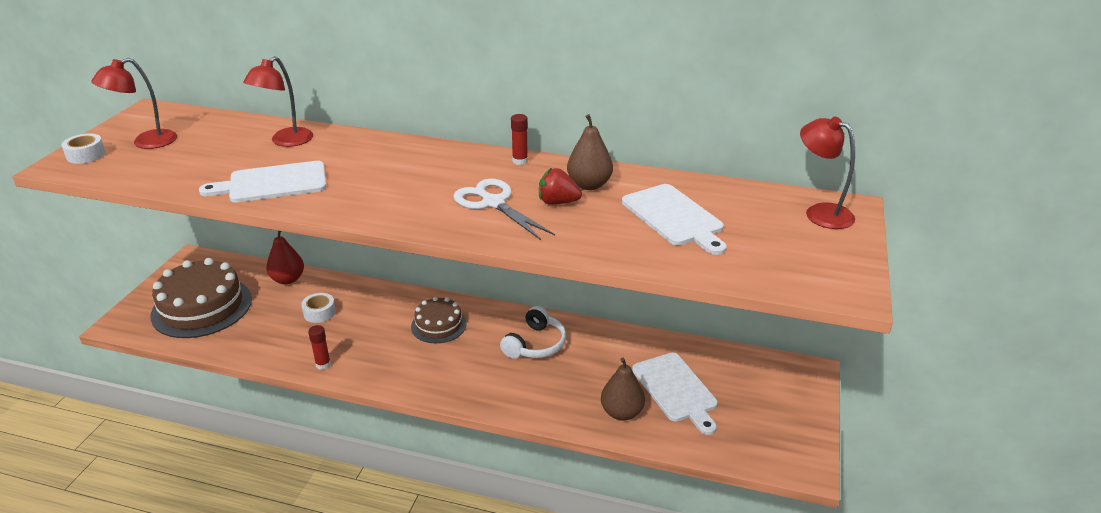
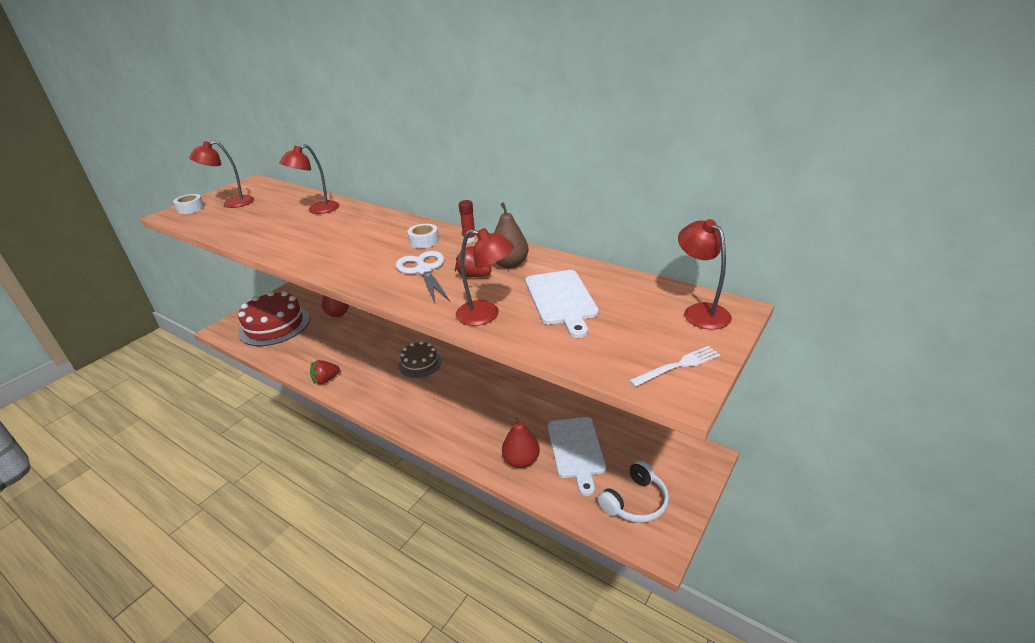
camera: 20 degrees right, 0 degrees up
brown cake [151,258,252,338] -> red cake [238,291,310,346]
white cutting board [199,161,327,202] -> none
white tape [301,293,336,323] -> white tape moved to [407,224,439,249]
red glue stick [308,325,331,370] -> red strawberry [310,360,340,384]
white headphones [500,306,566,359] -> white headphones moved to [598,460,669,523]
brown pear [601,358,645,421] -> red pear [502,415,540,468]
none -> red lamp [456,228,514,326]
none -> white fork [629,346,720,387]

